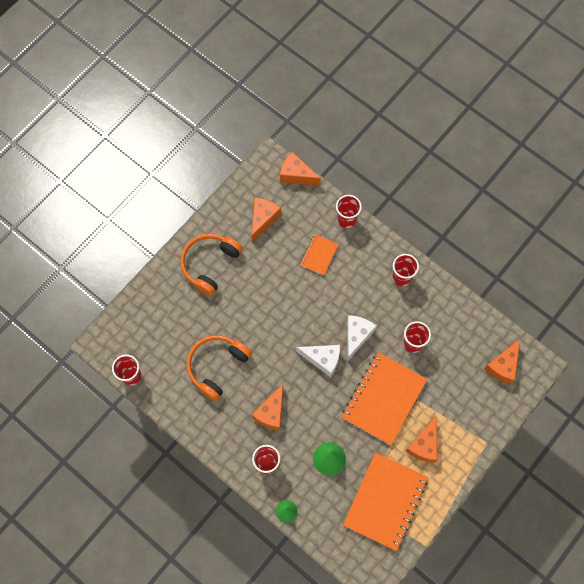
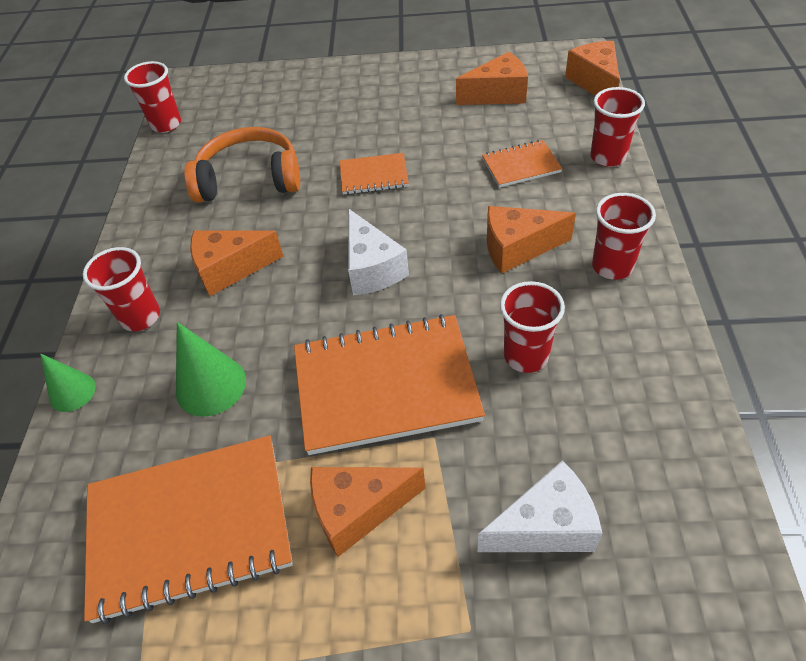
camera: 55 degrees right, 20 degrees down
orange headphones [180,234,243,296] -> none
white cheese [347,315,377,362] -> white cheese moved to [478,460,602,552]
orange cheese [484,339,520,384] -> orange cheese moved to [487,206,576,274]
none -> orange notebook [340,153,409,195]

